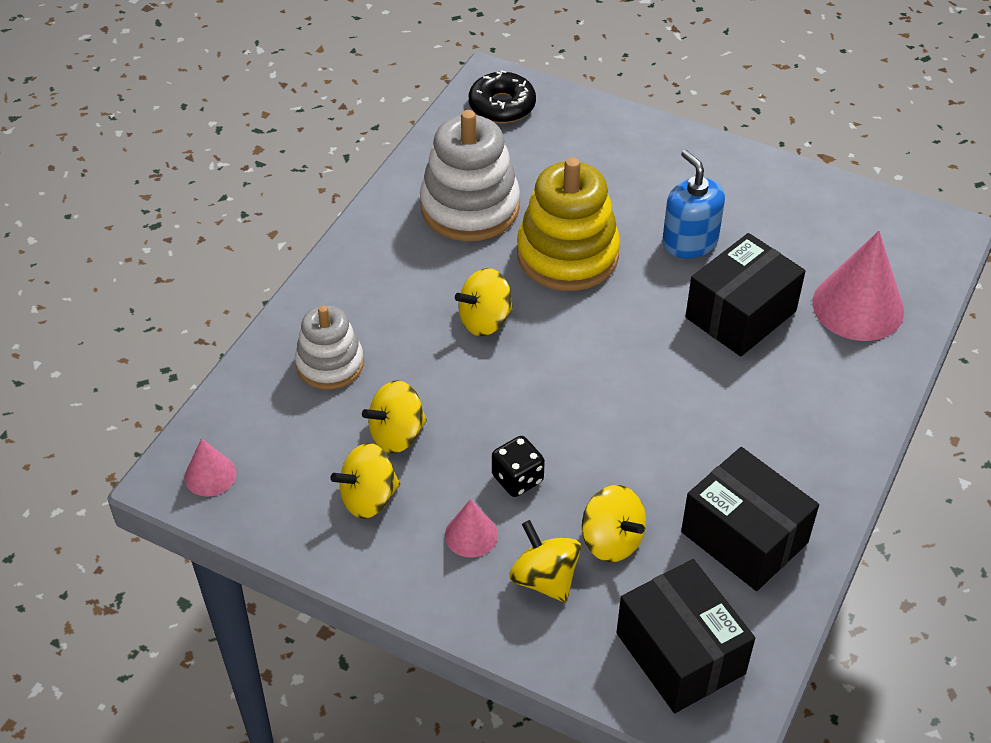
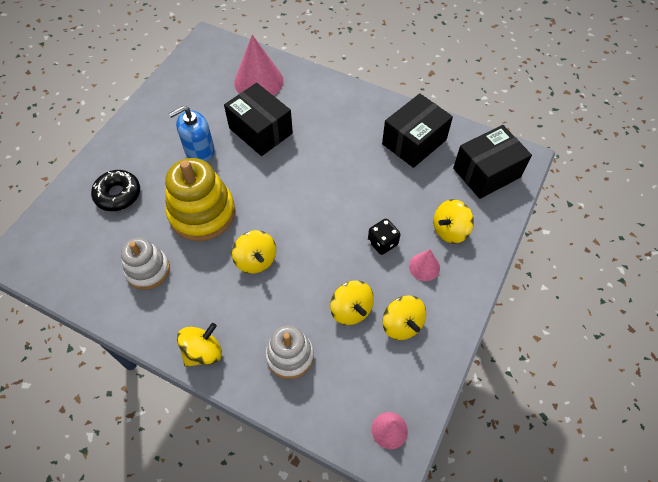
camera: 90 degrees left, 10 degrees up
white stacking toy [420,110,520,241] -> white stacking toy [121,238,170,290], size x0.62
black donut [469,70,536,123] -> black donut moved to [91,170,140,211]
yellow spinning top [582,485,646,562] -> yellow spinning top moved to [177,323,222,367]

